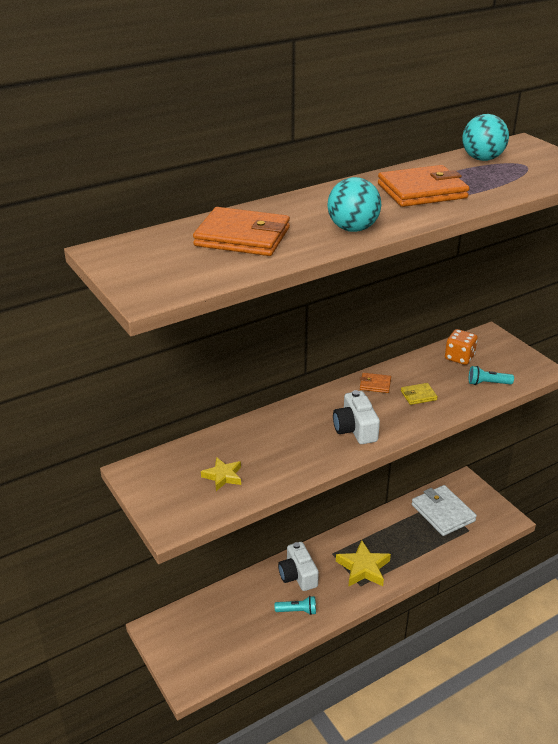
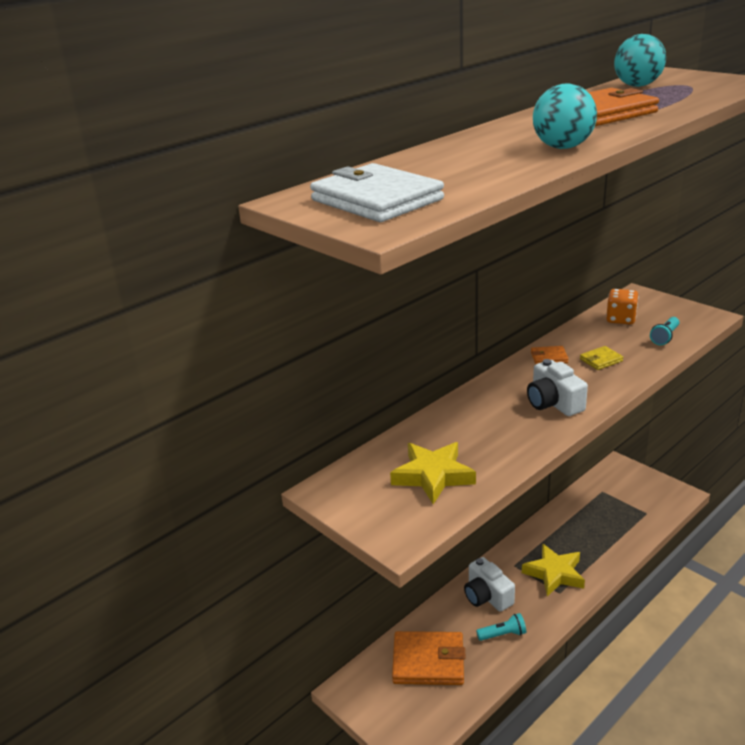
camera: 10 degrees left, 5 degrees down
orange wallet [193,207,290,256] -> orange wallet moved to [392,631,465,685]
yellow star [201,457,241,491] -> yellow star [390,442,476,504], size x1.65
white wallet [412,485,477,536] -> white wallet moved to [310,163,444,222]
turquoise flashlight [469,366,514,385] -> turquoise flashlight turned 45 degrees counterclockwise [650,317,679,345]

